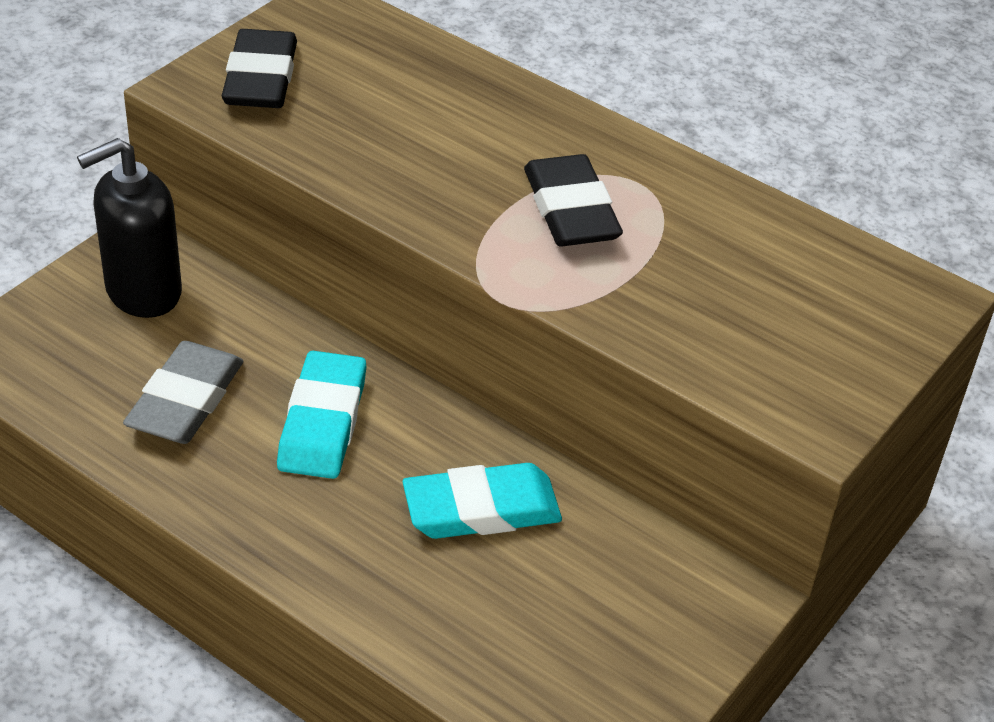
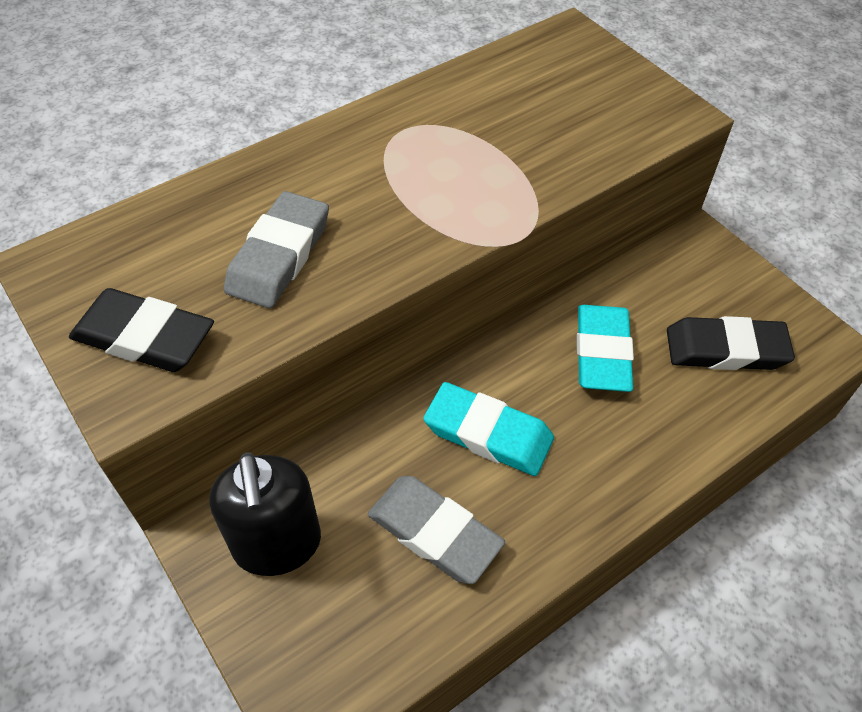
camera: 70 degrees left, 10 degrees up
black eraser [524,154,623,246] -> black eraser moved to [667,316,795,370]
none -> grey eraser [224,191,329,308]

